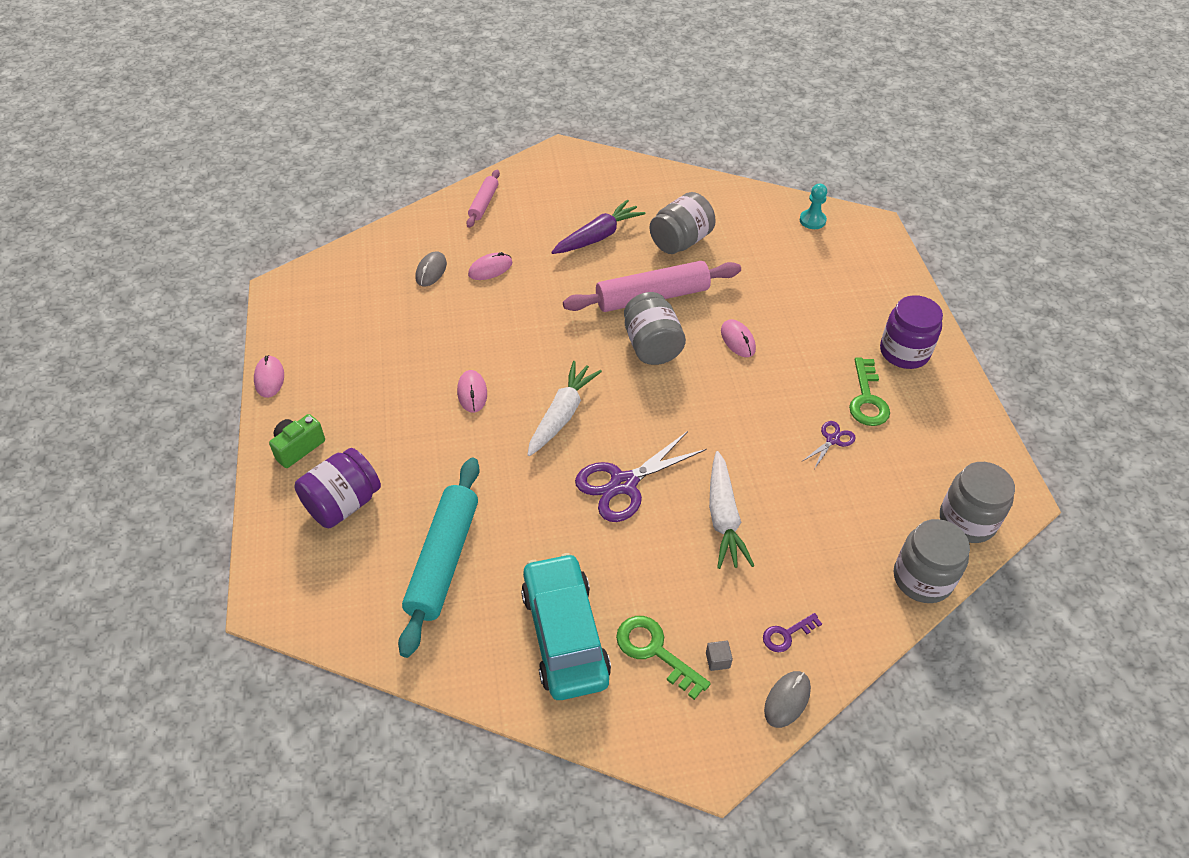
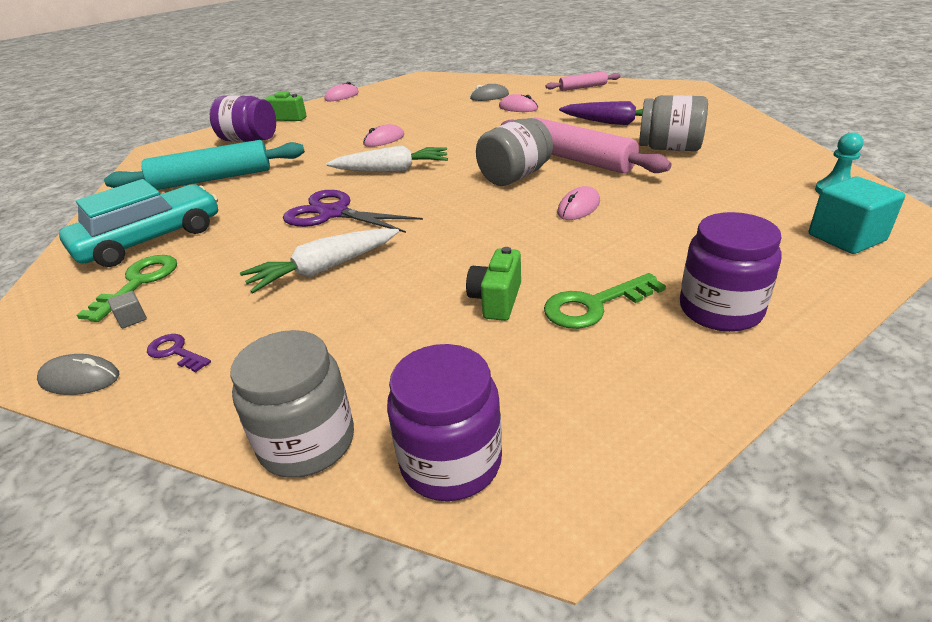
camera: 65 degrees right, 15 degrees down
purple scissors [803,421,856,469] -> green camera [466,247,521,321]
grey jar [940,462,1015,543] -> purple jar [387,344,502,501]
none -> turquoise cube [809,176,905,254]

